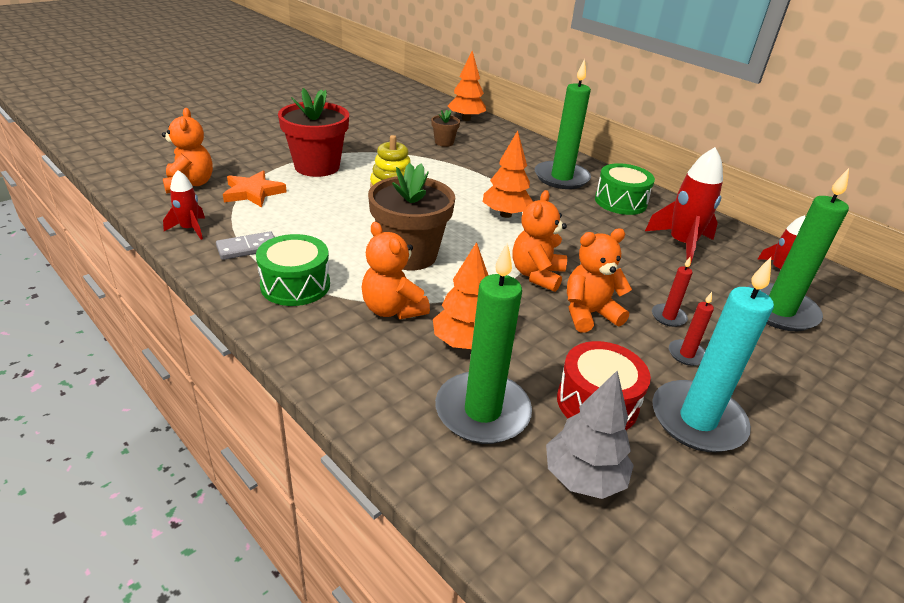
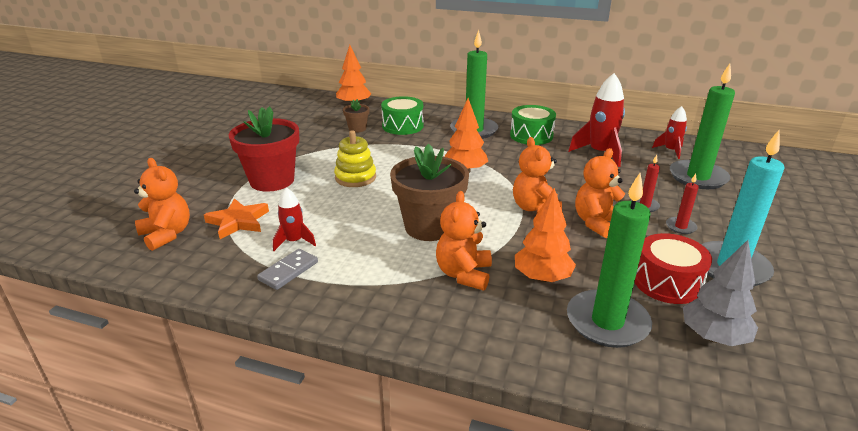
camera: 25 degrees left, 5 degrees down
red rocket [163,170,205,240] -> red rocket moved to [273,187,316,251]
green drum [256,234,330,306] -> green drum moved to [381,96,423,135]
orange teddy bear [362,222,430,319] -> orange teddy bear turned 75 degrees clockwise [436,191,492,290]

